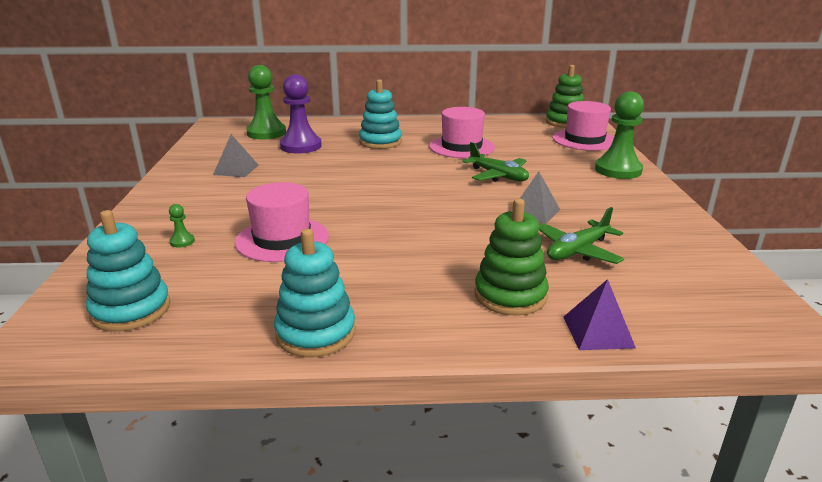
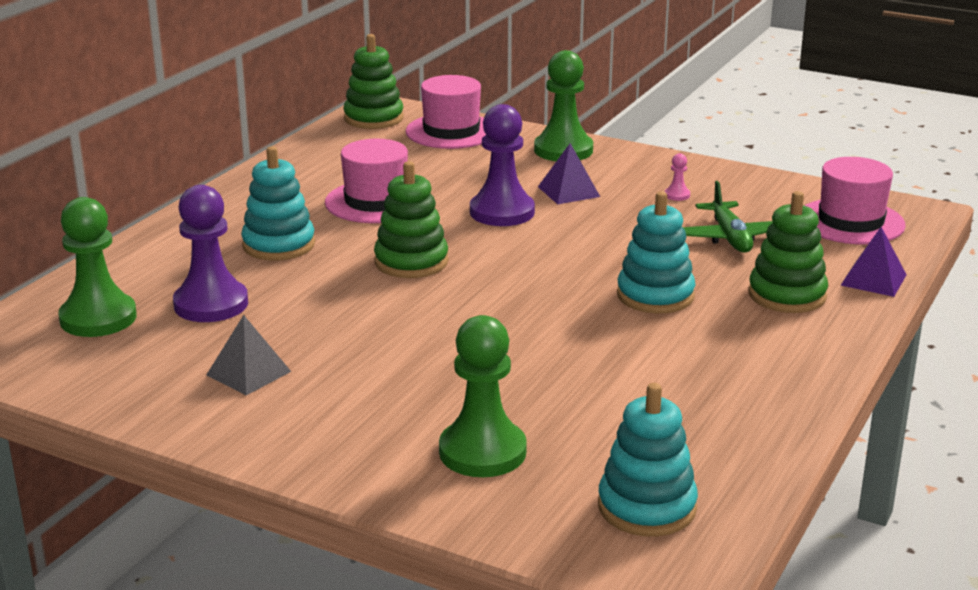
camera: 60 degrees left, 0 degrees up
green pawn [169,204,195,248] -> green pawn [439,315,527,477], size x2.47
pink hat [235,182,329,262] -> pink hat moved to [805,157,906,244]
turquoise stacking toy [274,229,356,357] -> turquoise stacking toy moved to [617,192,695,313]
green plane [462,142,529,182] -> purple pawn [470,104,535,226]
grey pyramid [511,171,560,224] -> none
none -> green stacking toy [374,161,448,278]
none -> purple pyramid [538,143,600,204]
none -> pink pawn [665,153,690,201]

